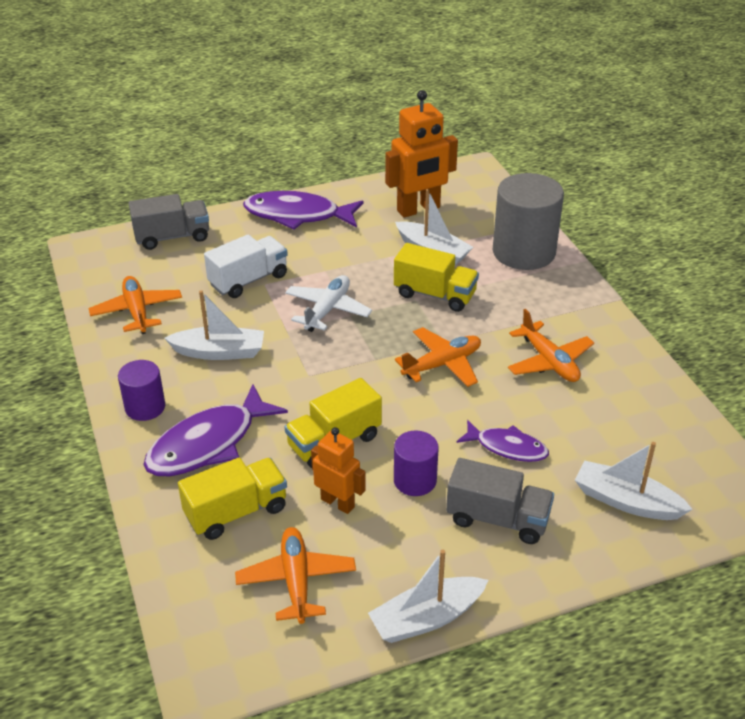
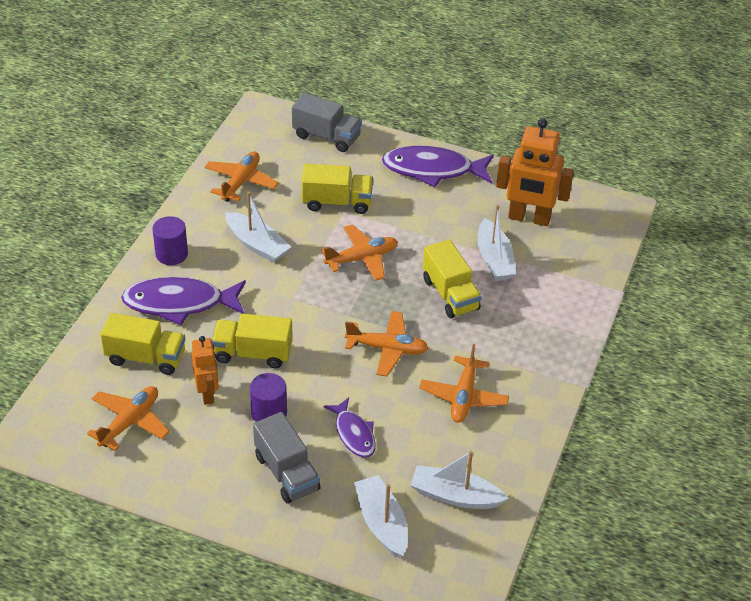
camera: 40 degrees right, 5 degrees up
white truck [204,234,288,298] -> yellow truck [302,164,373,214]
purple fish [243,191,364,230] -> purple fish turned 45 degrees counterclockwise [382,146,494,187]
white plane [285,275,372,332] -> orange plane [321,224,398,281]
white boat [368,550,488,643] -> white boat moved to [411,451,509,509]
grey cylinder [493,173,564,270] -> none

